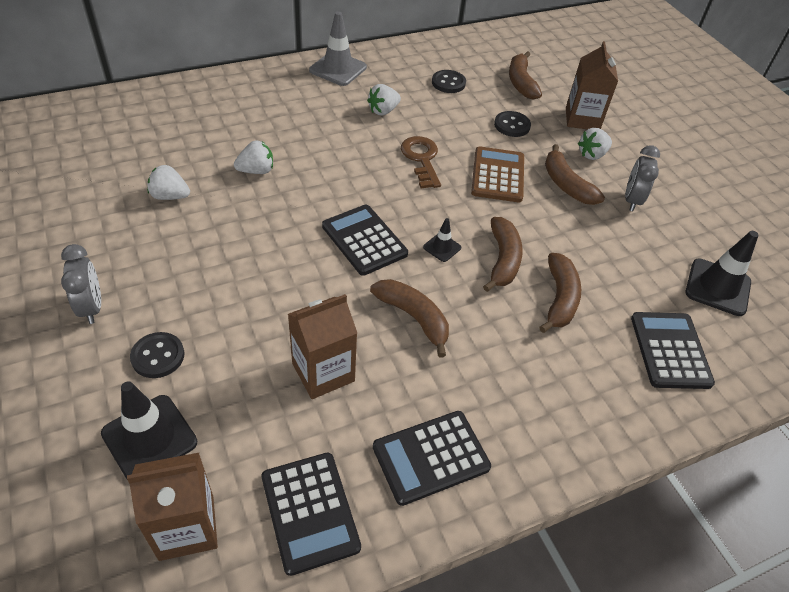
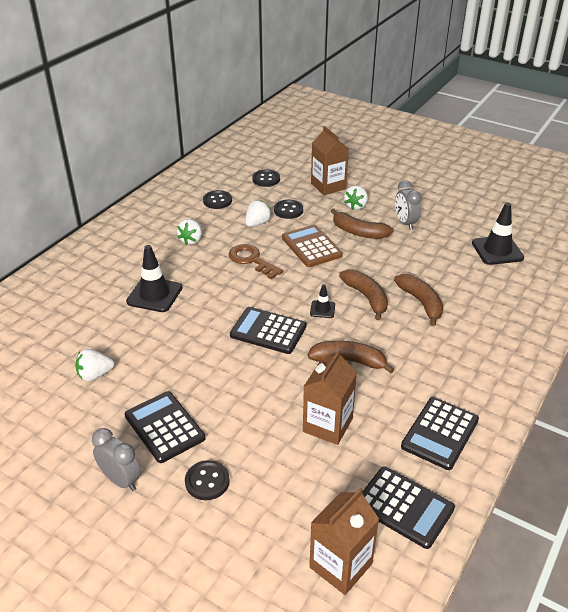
camera: 30 degrees left, 10 degrees down
black traffic cone [101,381,197,479] -> black traffic cone moved to [126,245,182,312]
white strawberry [234,141,273,174] -> white strawberry moved to [245,200,271,227]
grey traffic cone [309,11,367,86] -> none
brown banana [509,51,542,100] -> black button [252,169,280,187]
black calculator [631,312,715,389] -> black calculator moved to [125,391,205,463]

